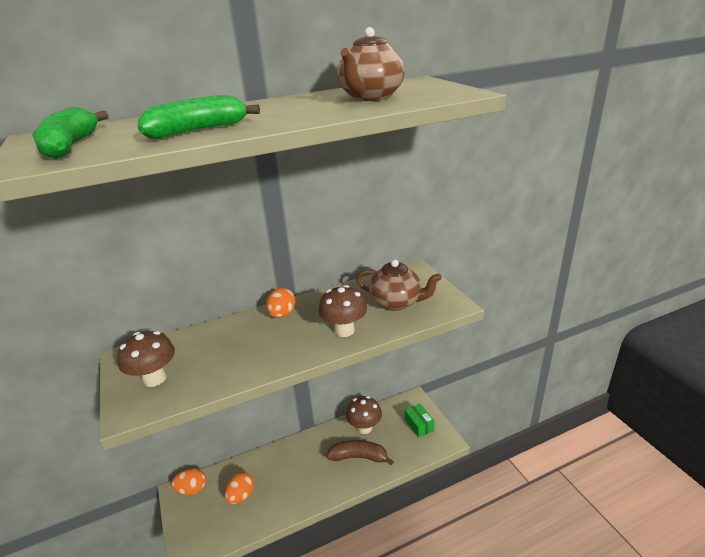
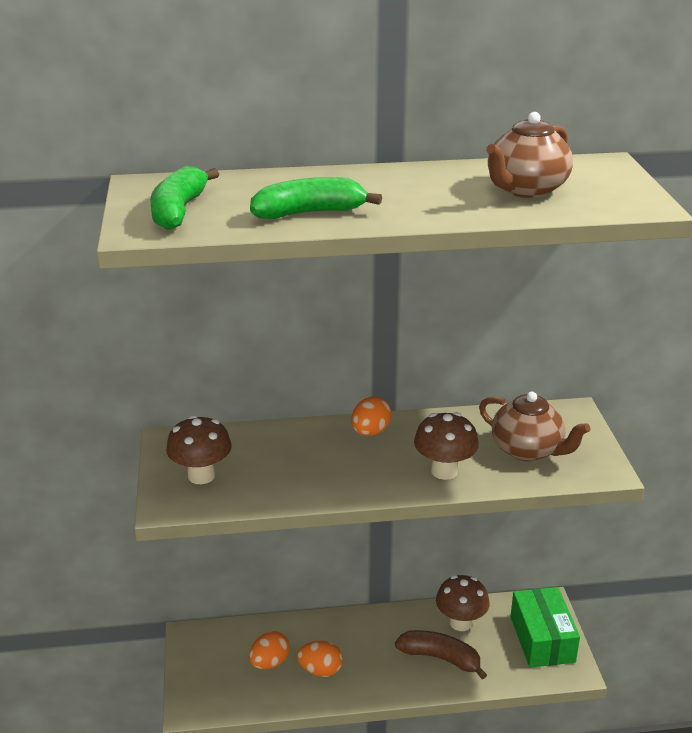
camera: 15 degrees right, 0 degrees up
orange egg [172,468,206,495] -> orange egg moved to [297,641,343,677]
green box [405,404,435,438] -> green box [511,587,580,668], size x1.71

